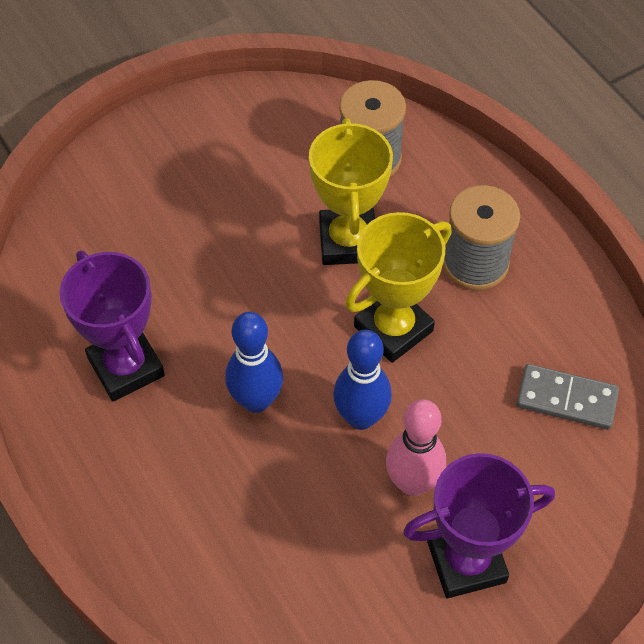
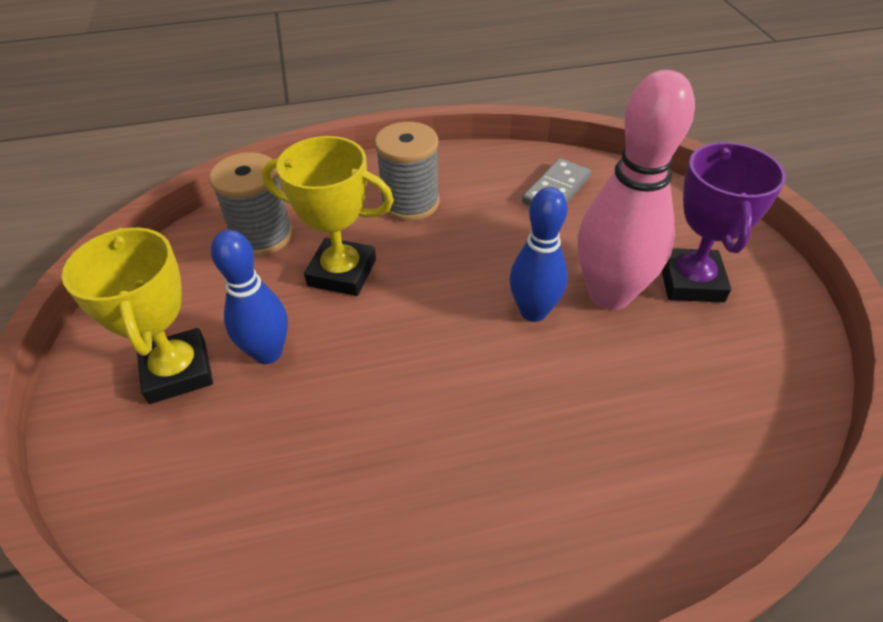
camera: 70 degrees left, 10 degrees down
purple trophy [59,251,165,401] -> none
blue bowling pin [225,312,283,413] -> blue bowling pin moved to [211,230,288,364]
yellow trophy [345,212,452,363] -> yellow trophy moved to [62,228,213,404]
pink bowling pin [386,399,446,496] -> pink bowling pin [578,70,695,310], size x1.59

